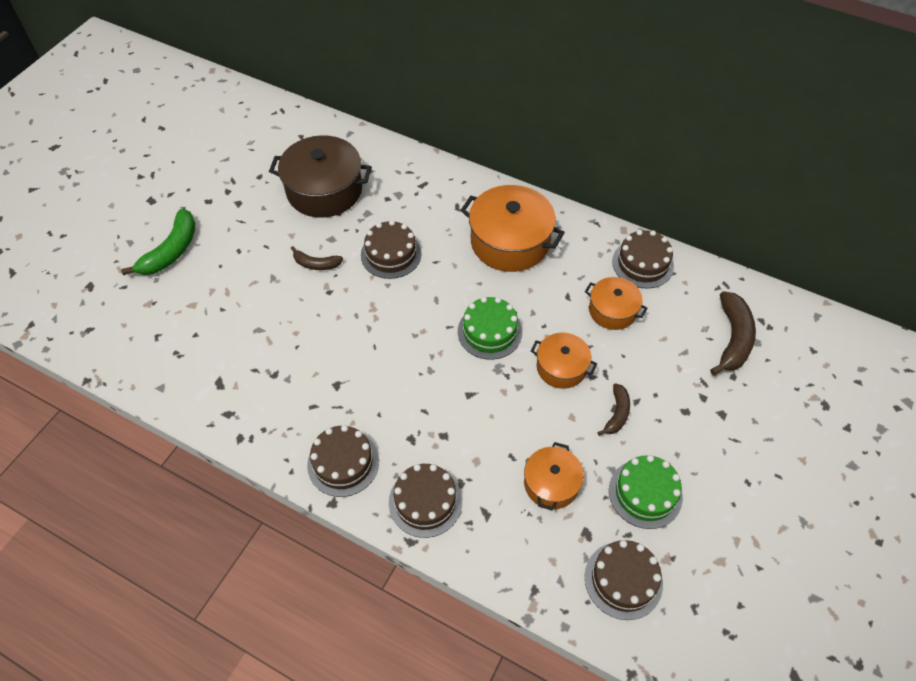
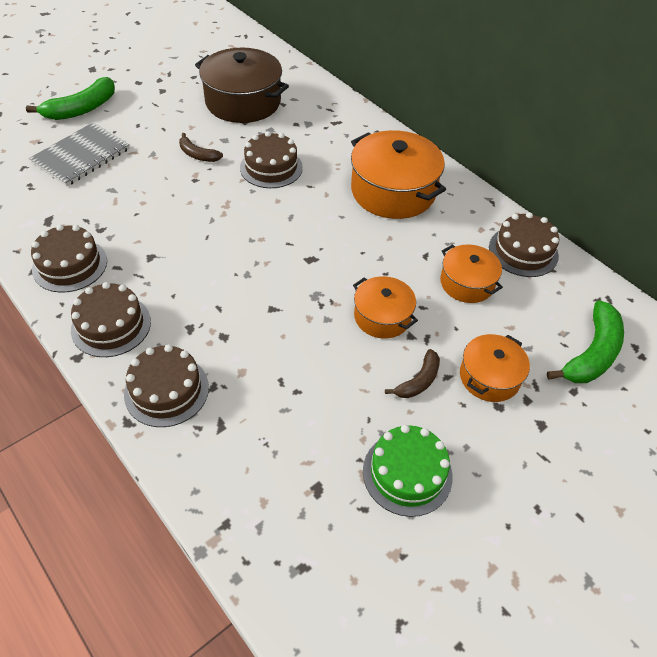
camera: 20 degrees right, 5 degrees down
green cake [458,297,522,360] -> none
orange pot [524,442,584,511] -> orange pot moved to [460,334,530,402]
brown cake [585,540,663,620] -> brown cake moved to [31,225,107,293]
brown banana [710,291,756,375] -> green banana [547,300,624,383]
none -> grey notebook [29,122,130,186]

